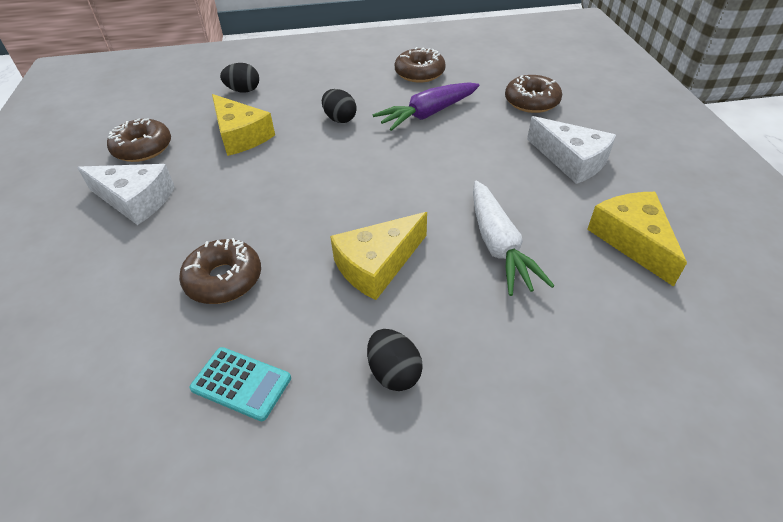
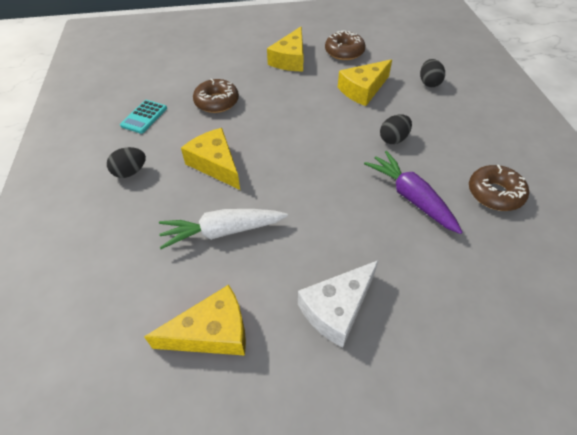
camera: 90 degrees right, 5 degrees up
white cheese [77,164,175,225] -> yellow cheese [267,26,303,71]
brown donut [505,75,562,113] -> none

